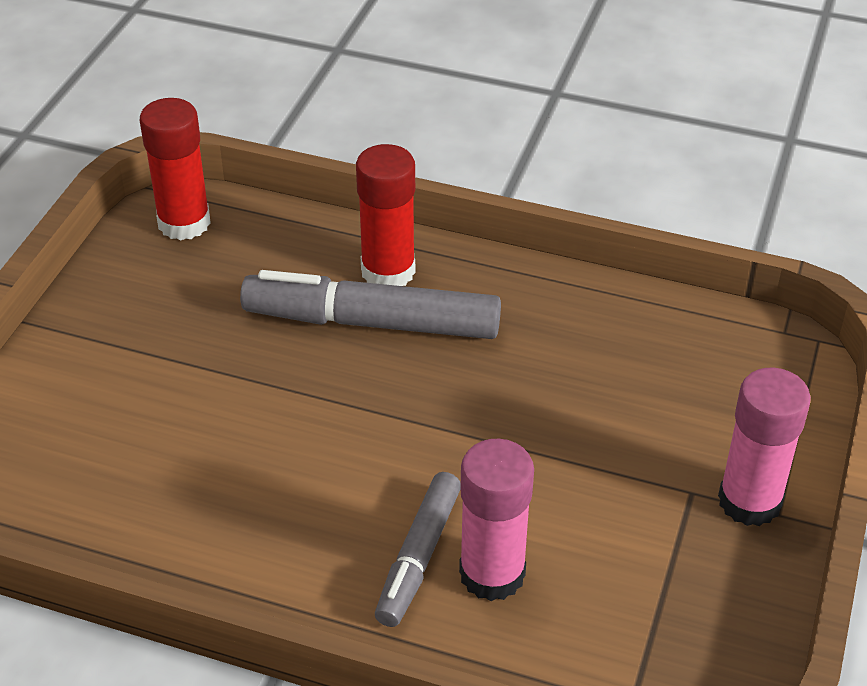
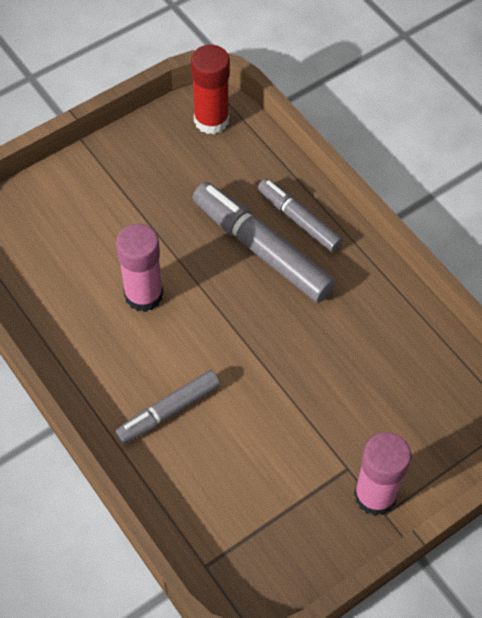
camera: 35 degrees right, 15 degrees up
red glue stick [356,144,415,286] -> grey marker [258,179,343,252]
pink glue stick [459,439,534,601] -> pink glue stick moved to [116,224,163,312]

